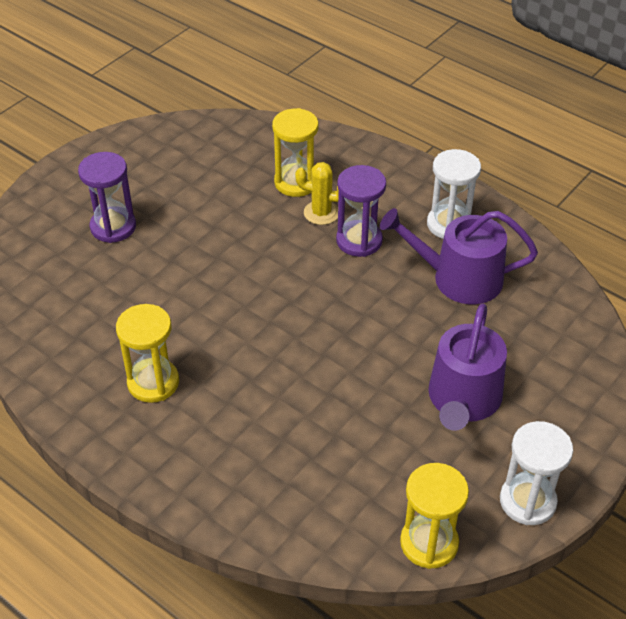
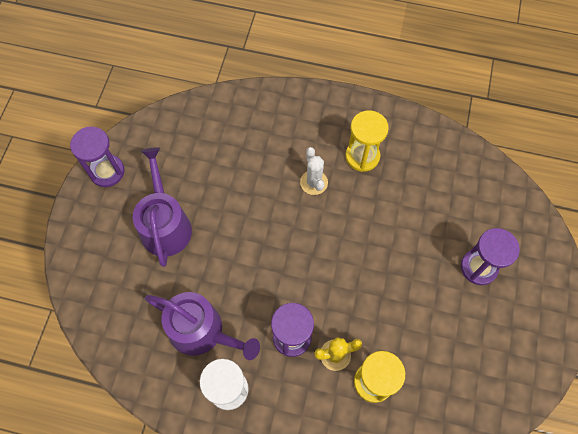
camera: 155 degrees right, 20 degrees up
purple watering can [380,208,538,304] -> purple watering can turned 45 degrees clockwise [145,292,260,360]
yellow hourglass [400,463,469,569] -> none
white hourglass [500,421,573,525] -> purple hourglass [70,127,124,187]
none -> white cactus [300,147,328,195]

